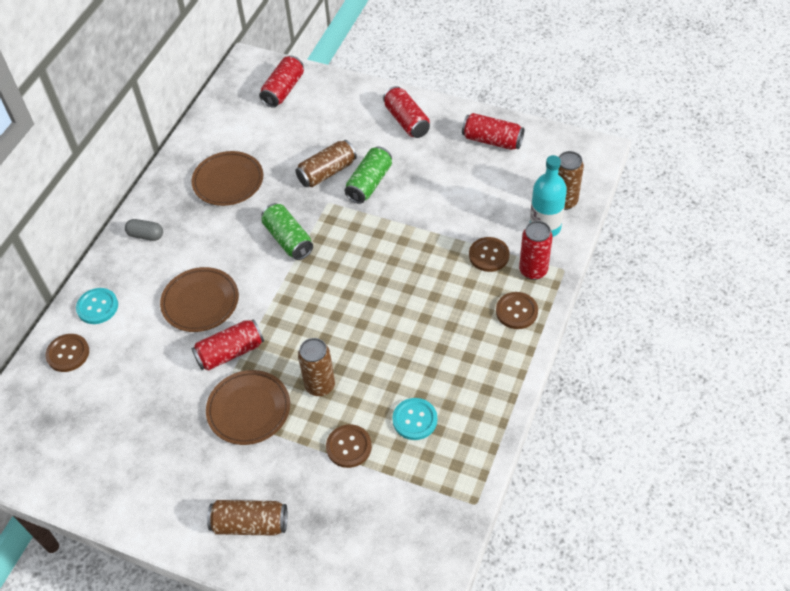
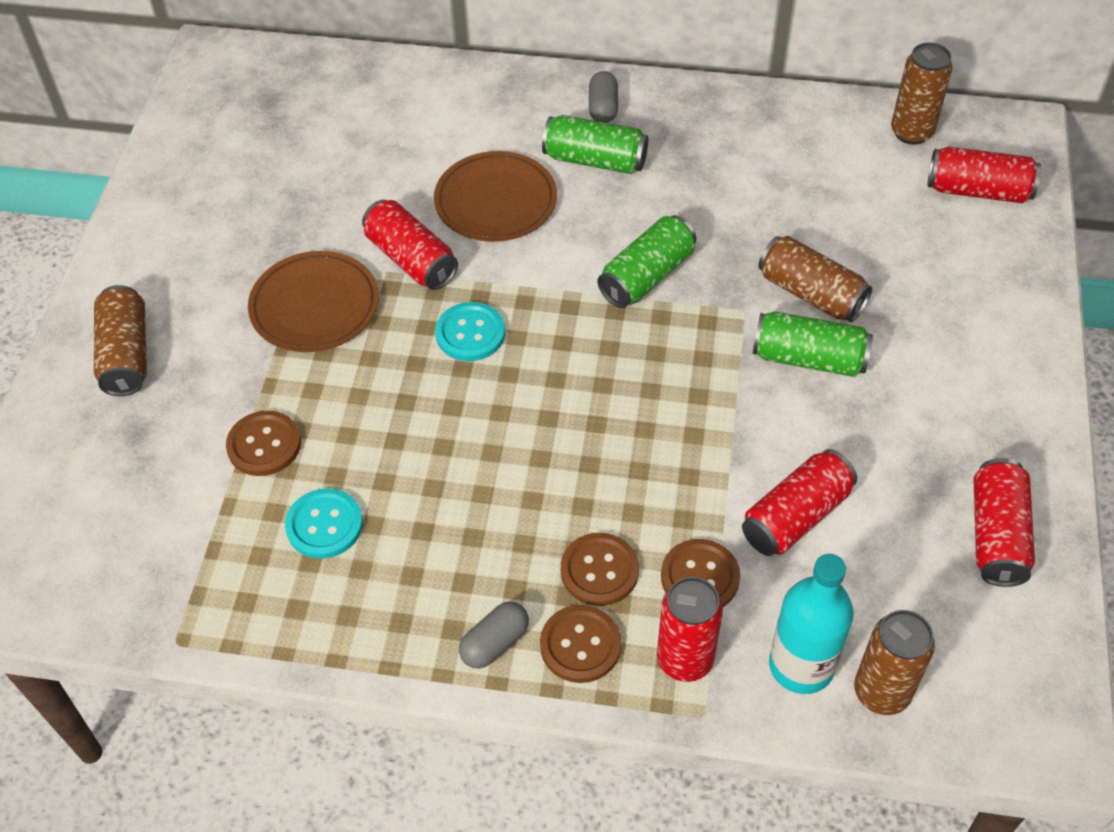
camera: 75 degrees right, 0 degrees up
brown button [46,334,89,372] -> brown button moved to [561,533,639,606]
turquoise button [76,288,118,324] -> turquoise button moved to [435,302,505,361]
brown plate [191,151,263,206] -> none
brown can [298,338,335,396] -> brown can moved to [891,42,953,145]
red can [383,86,430,138] -> red can moved to [742,449,857,556]
none -> grey capsule [459,602,529,669]
none -> green can [542,115,648,174]

